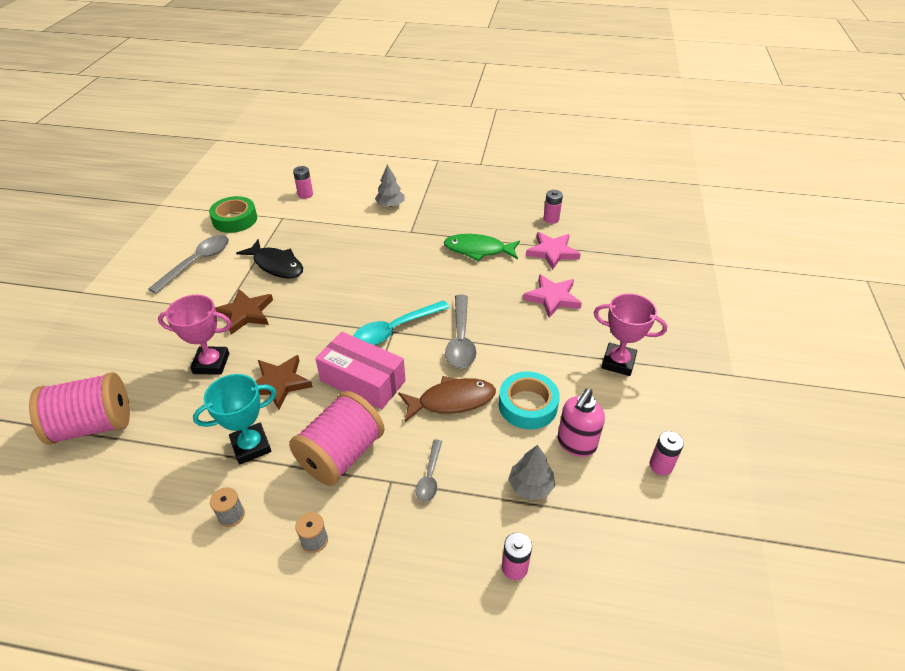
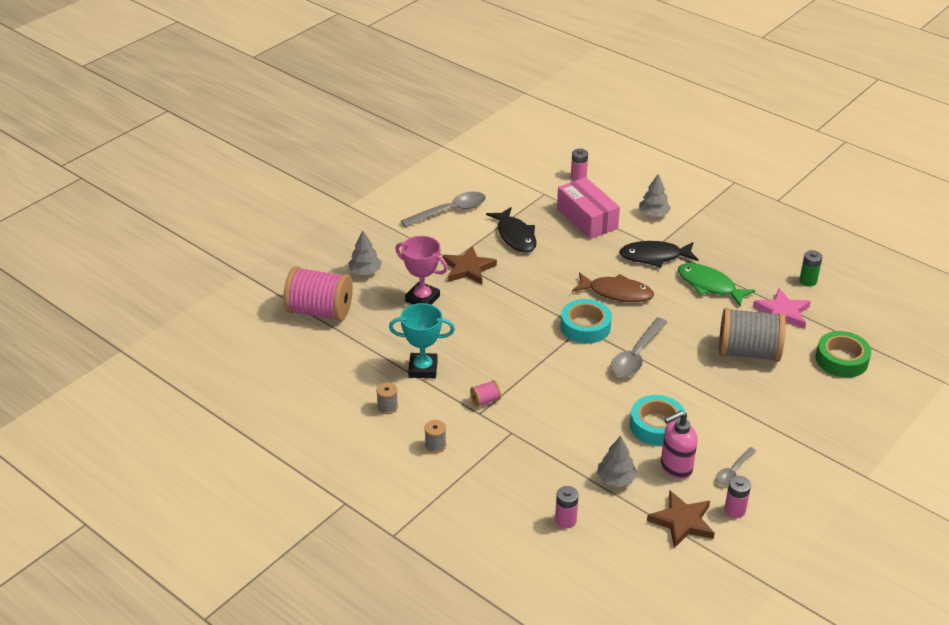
camera: 30 degrees right, 5 degrees down
green tape [209,196,257,233] -> green tape moved to [816,331,871,378]
brown star [255,355,313,410] -> brown star moved to [647,491,715,548]
pink spool [289,391,385,486] -> pink spool [470,380,501,407], size x0.41
pink box [315,332,406,410] -> pink box moved to [557,177,620,239]
turquoise spoon [353,300,450,345] -> turquoise tape [561,299,612,344]
brown fish [398,376,496,422] -> brown fish moved to [572,272,654,302]
grey spoon [415,439,442,502] -> grey spoon moved to [716,447,756,485]
pink star [523,274,582,318] -> grey spool [719,308,786,362]
pink battery [544,190,563,224] -> green battery [799,250,822,287]
pink trophy [594,293,667,376] -> none
none -> grey tree [348,230,382,275]
none -> black fish [619,241,698,268]

